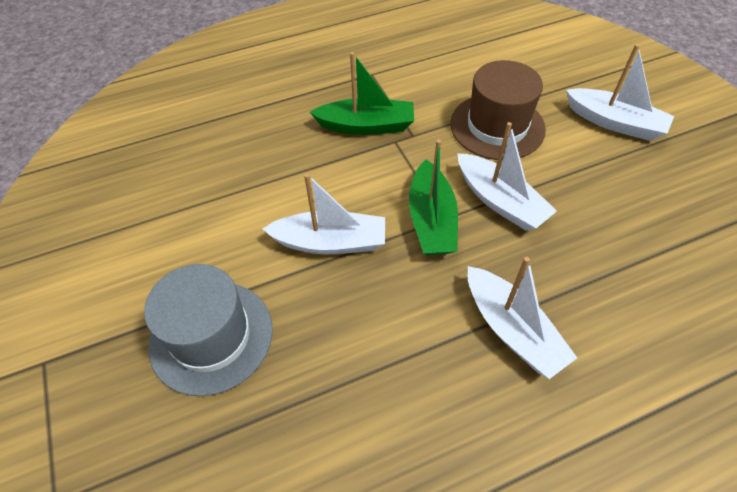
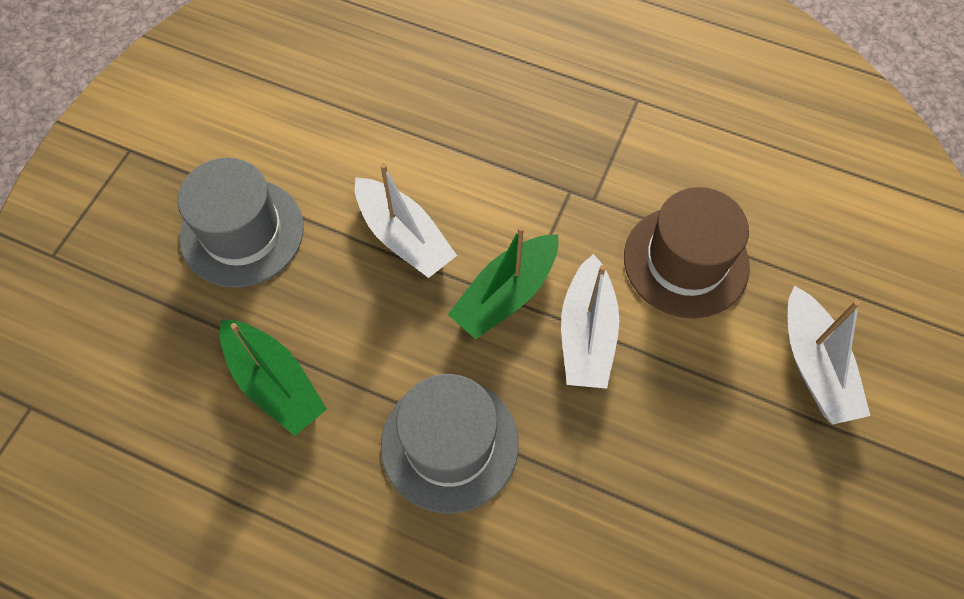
camera: 45 degrees right, 10 degrees up
green boat [310,52,414,135] -> green boat moved to [220,319,327,436]
white boat [468,257,577,379] -> grey hat [381,374,519,513]

